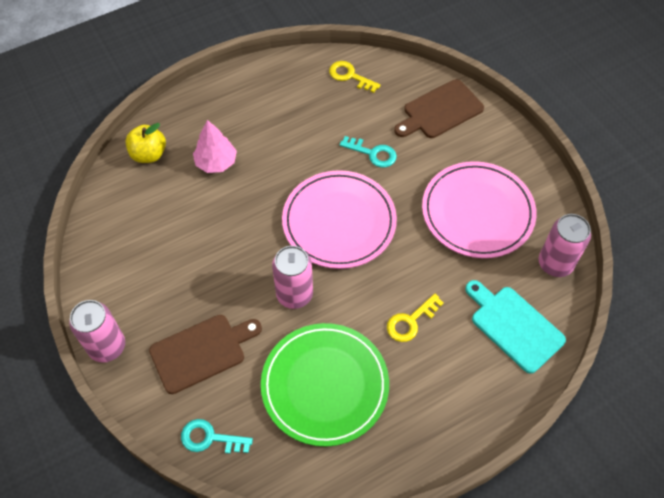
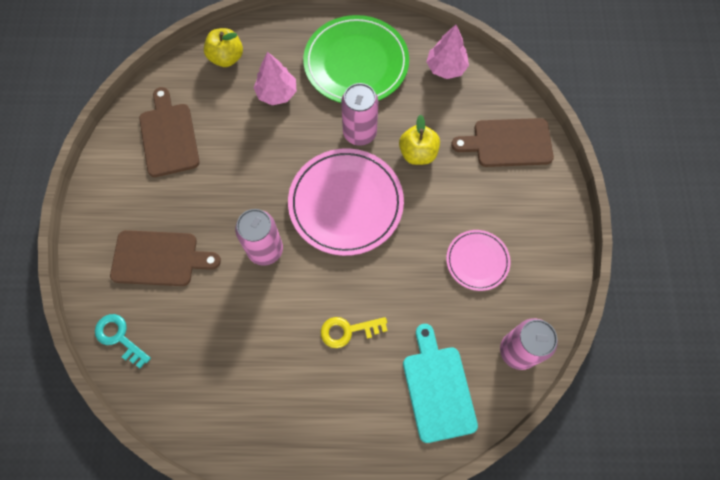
camera: 30 degrees right, 10 degrees up
pink can [69,300,125,363] -> pink can moved to [341,83,378,146]
green plate [261,323,389,447] -> green plate moved to [303,15,409,103]
yellow key [329,61,381,93] -> pink tree [426,25,469,79]
turquoise key [339,136,397,168] -> yellow apple [399,115,440,165]
pink plate [422,161,537,258] -> pink plate [446,230,511,291], size x0.54
none -> brown cutting board [139,87,200,177]

